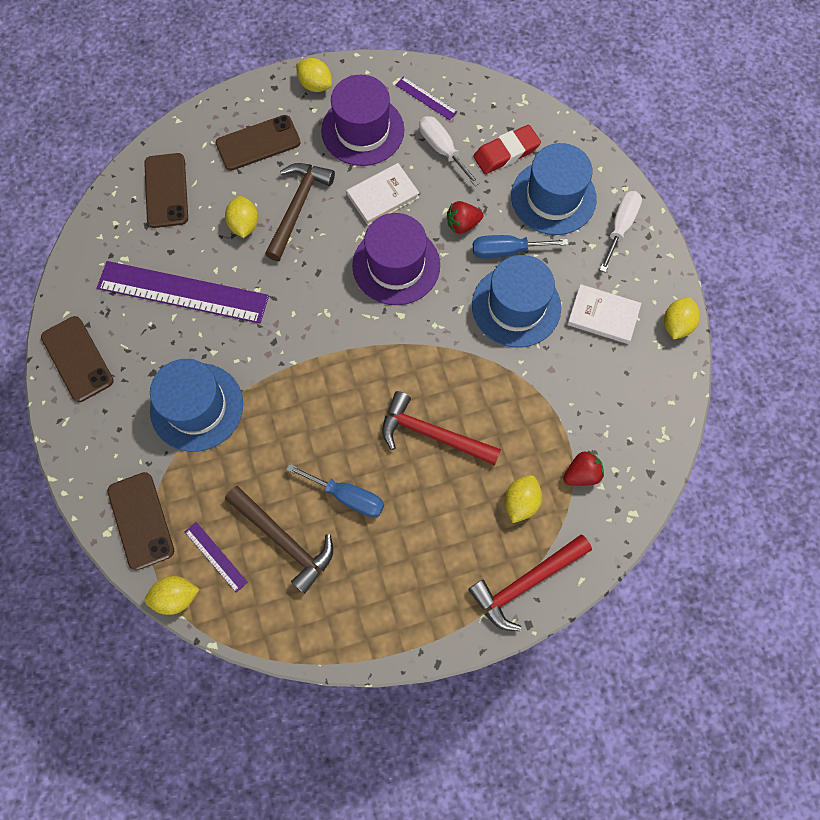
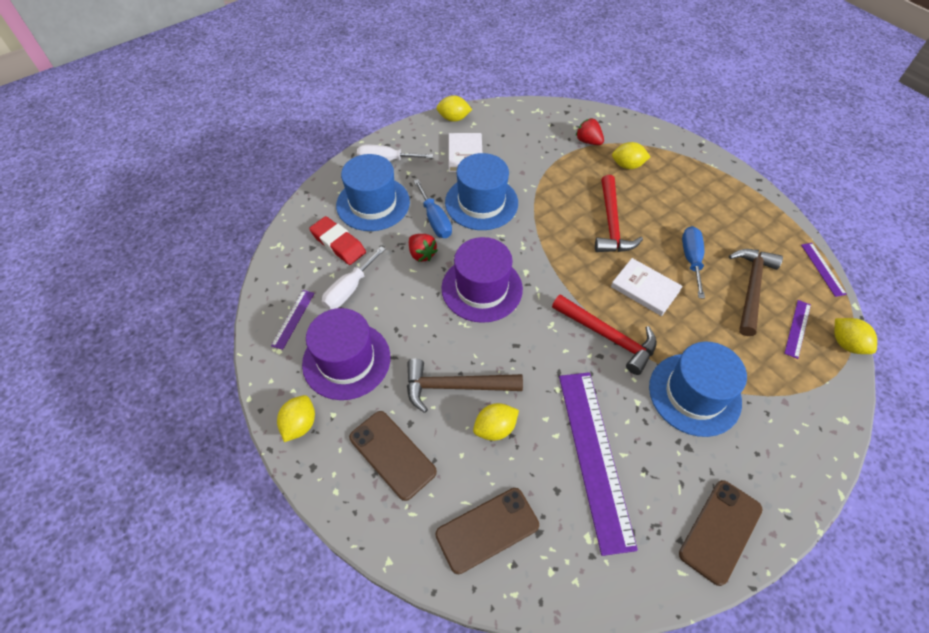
camera: 110 degrees left, 15 degrees down
brown phone [107,472,174,570] -> none
white book [347,163,419,225] -> white book moved to [611,258,683,316]
red hammer [468,535,592,631] -> red hammer moved to [552,294,657,375]
none -> purple ruler [801,243,847,297]

